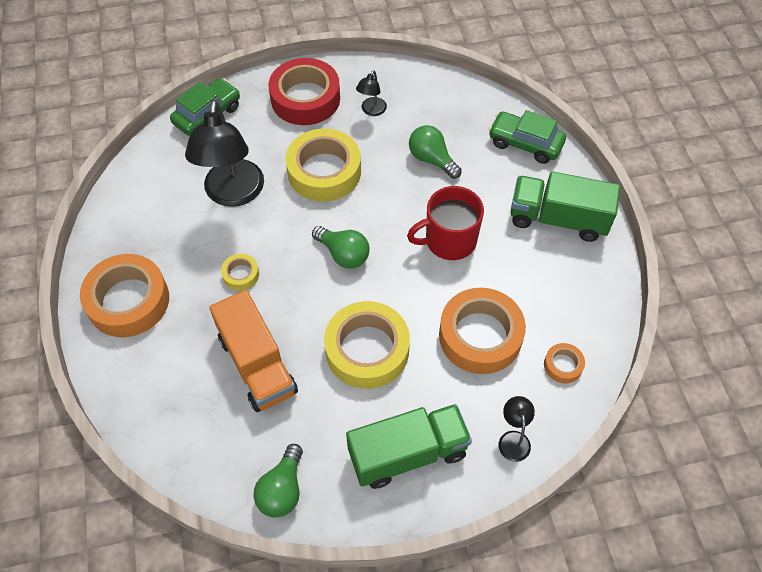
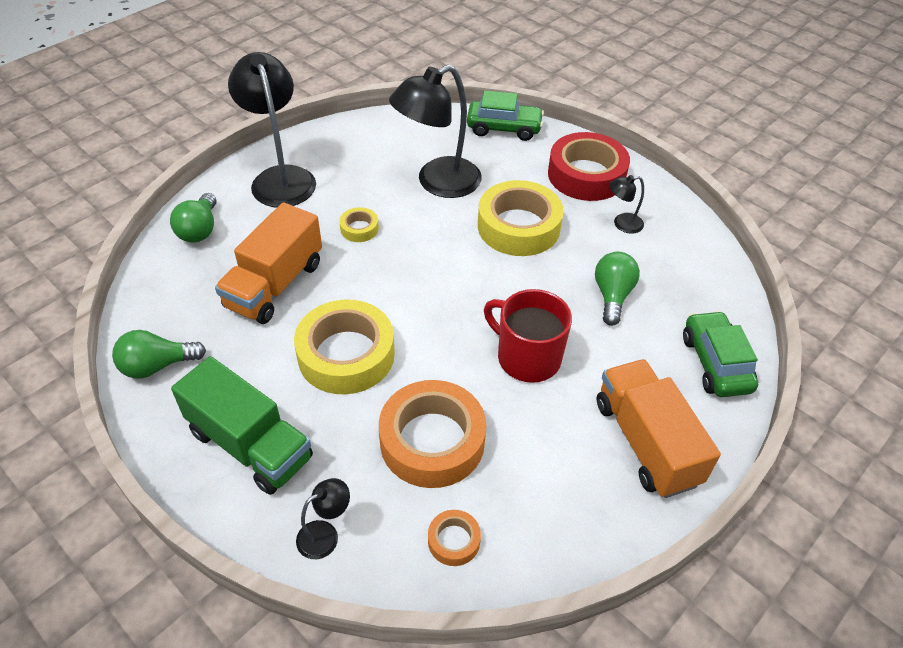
camera: 55 degrees right, 10 degrees down
orange tape [80,254,169,337] -> black lamp [228,52,316,207]
green light bulb [312,226,369,269] -> green light bulb moved to [170,193,216,243]
green truck [511,172,620,242] -> orange truck [597,359,721,498]

